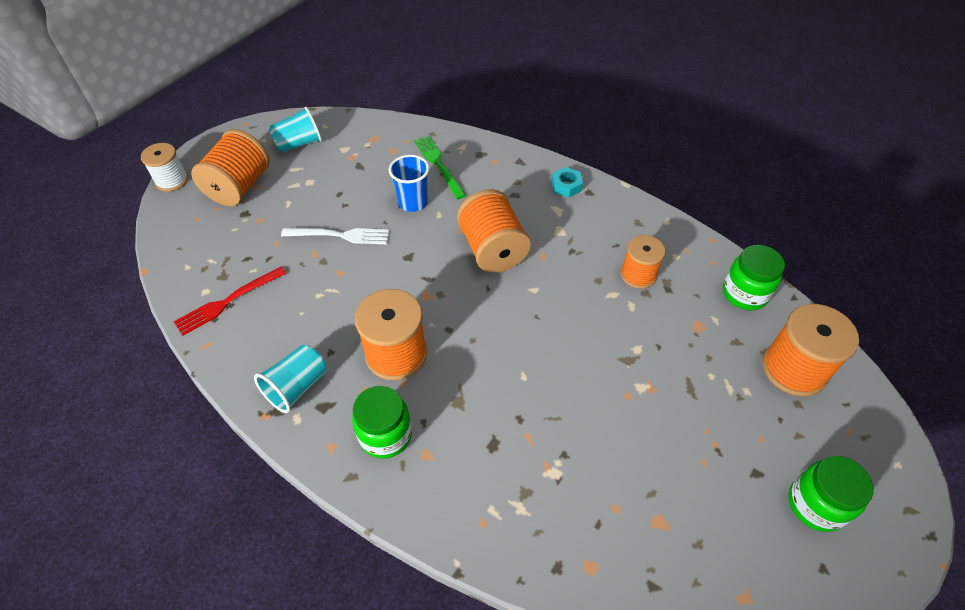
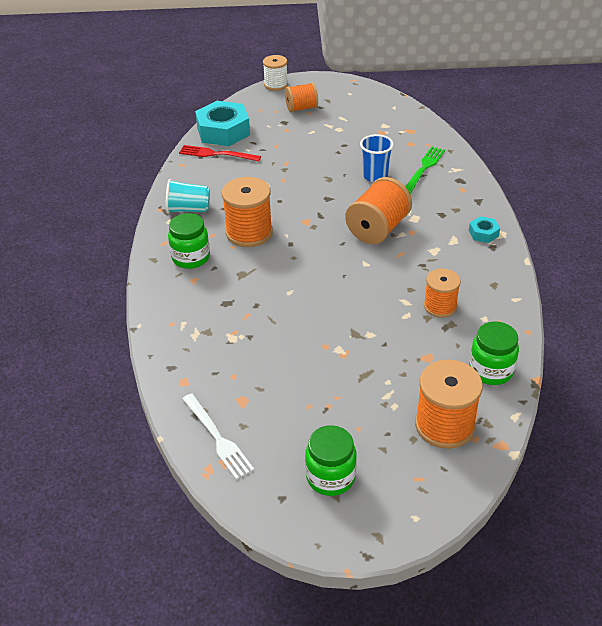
camera: 55 degrees right, 10 degrees down
orange spool [191,129,270,206] -> orange spool [285,82,318,112], size x0.64
turquoise cup [269,107,322,153] -> none
white fork [281,228,389,244] -> white fork moved to [182,393,254,479]
none -> turquoise nut [195,101,250,146]

